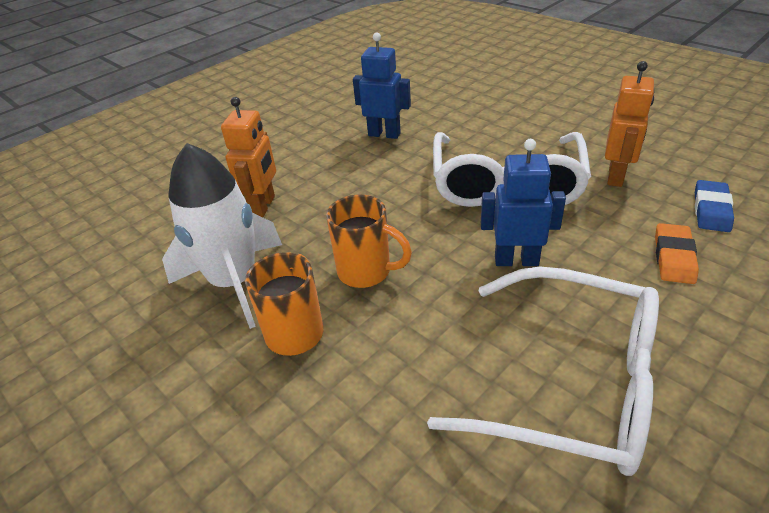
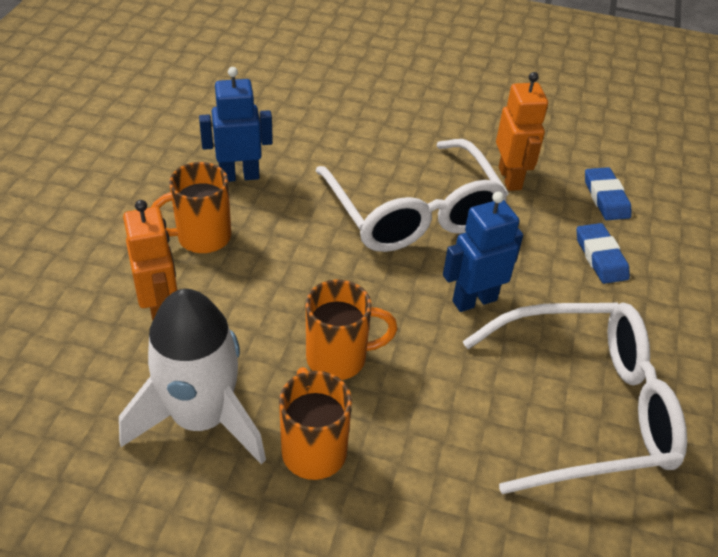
camera: 35 degrees left, 5 degrees up
orange eraser [655,223,699,284] -> blue eraser [576,223,630,284]
none -> orange mug [151,162,231,253]

